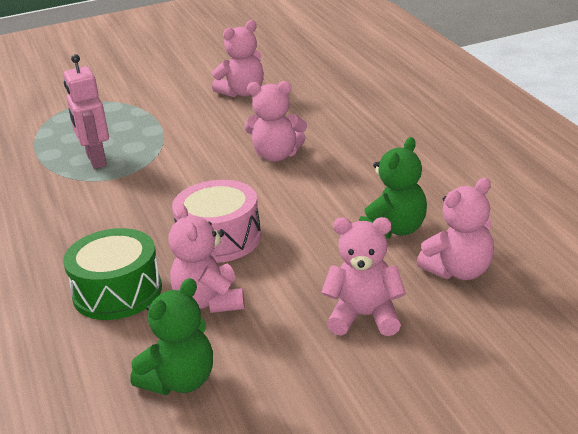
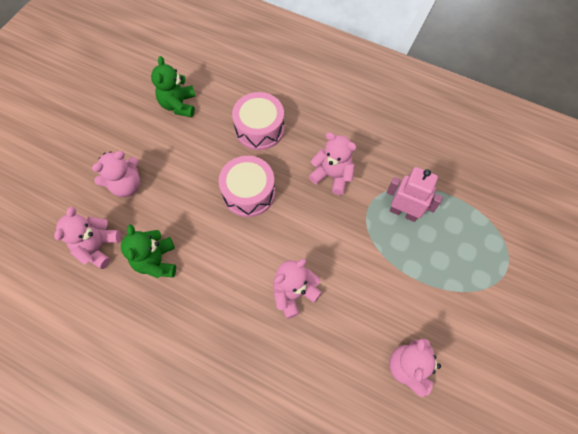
camera: 135 degrees right, 35 degrees up
green drum [63,228,162,320] -> pink drum [232,92,284,150]
pink teddy bear [169,204,245,313] -> pink teddy bear moved to [309,132,357,195]

